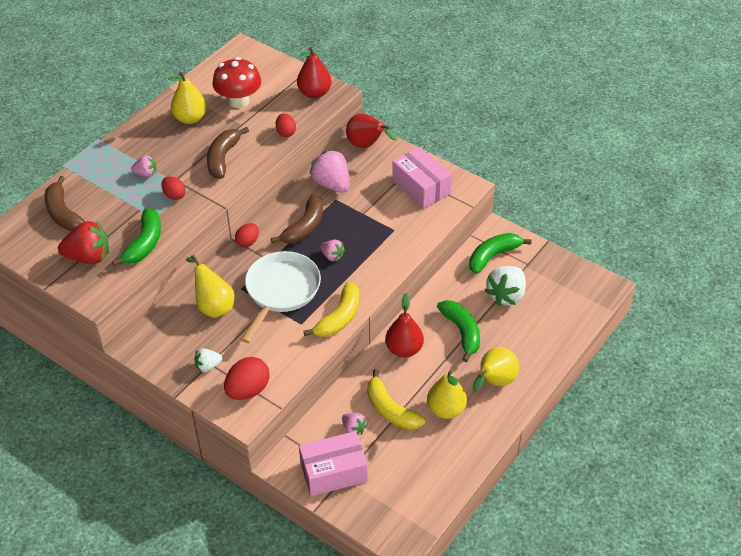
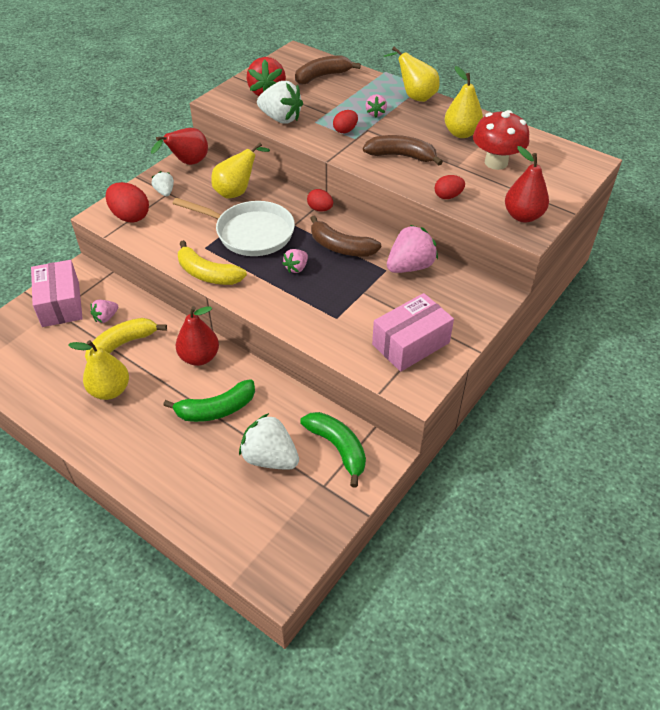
camera: 90 degrees right, 0 degrees up
green banana [112,208,161,266] -> white strawberry [257,81,303,123]
red pear [346,113,397,148] -> red pear moved to [151,128,208,165]
yellow pear [473,347,519,392] -> yellow pear moved to [384,47,440,102]

